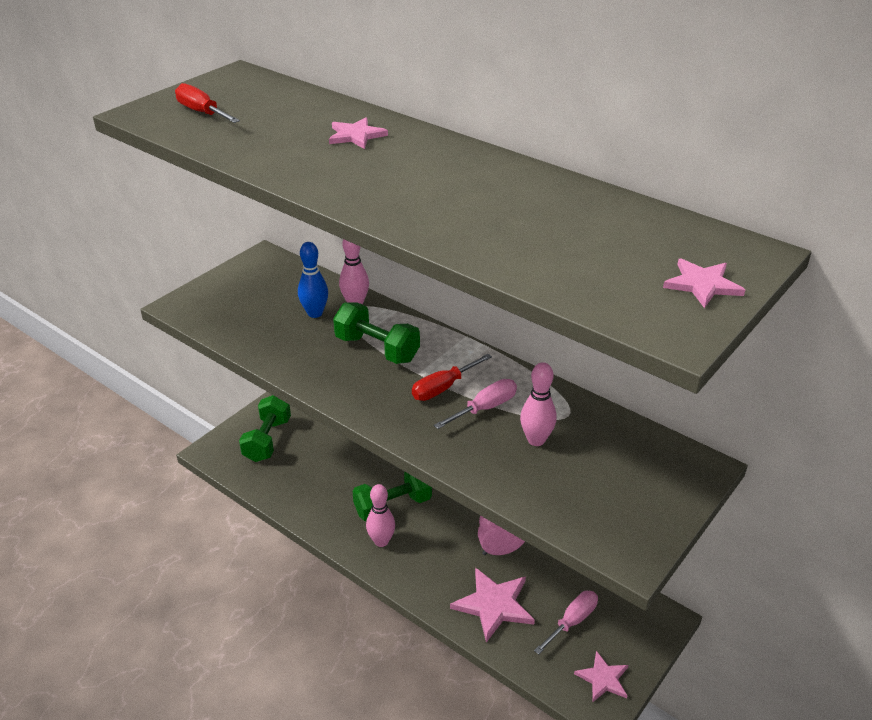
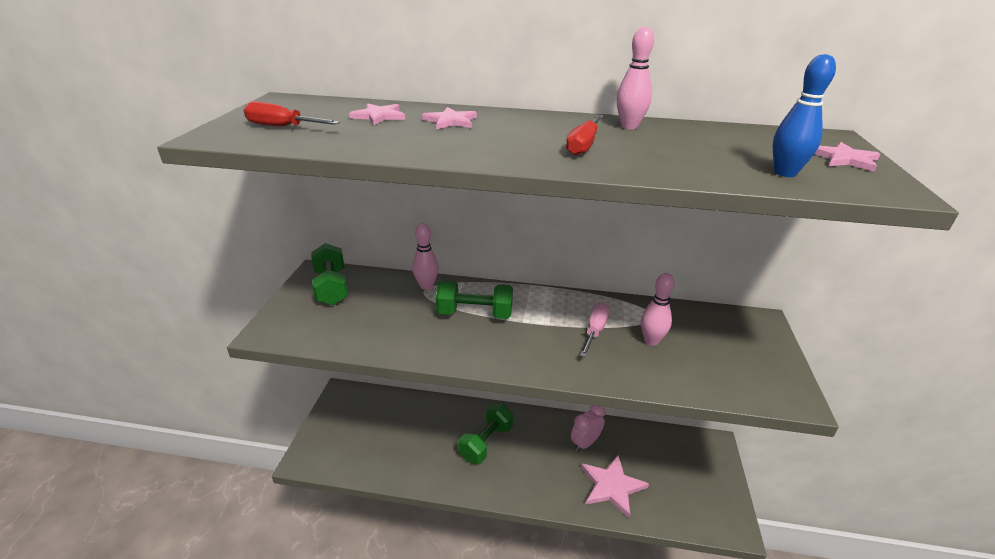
camera: 30 degrees left, 5 degrees down
green dumbbell [239,395,291,462] -> green dumbbell moved to [311,243,348,305]
blue bowling pin [298,242,328,318] -> blue bowling pin moved to [773,54,836,177]
pink bowling pin [366,484,395,547] -> pink bowling pin moved to [617,26,654,129]
red screwdriver [412,354,492,401] -> red screwdriver moved to [566,115,603,156]
pink screwdriver [534,591,598,655] -> none
pink star [574,651,628,702] -> pink star moved to [349,103,405,125]

